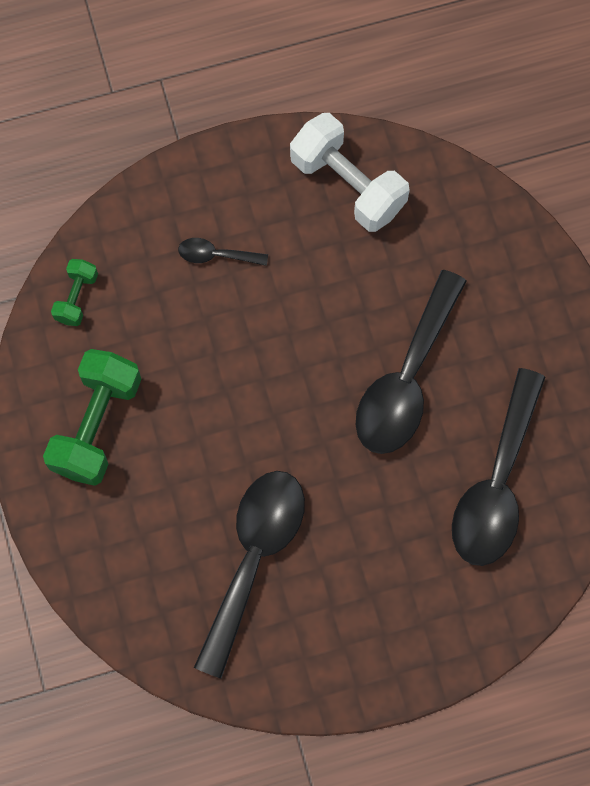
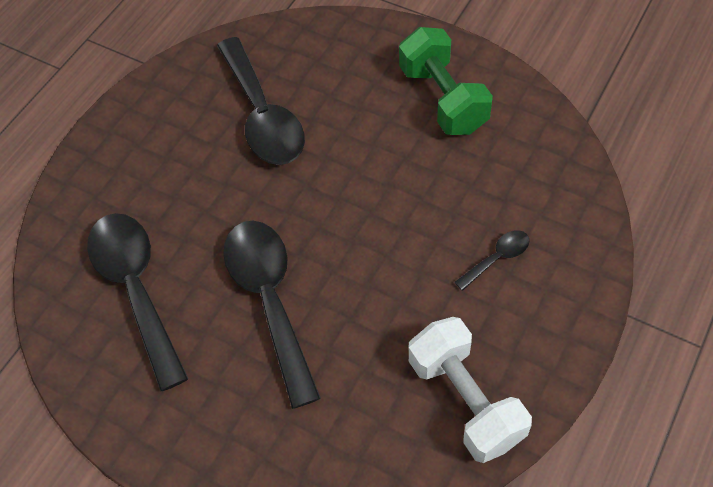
camera: 140 degrees right, 15 degrees down
green dumbbell [51,259,98,326] -> none
white dumbbell [290,113,410,232] -> white dumbbell turned 60 degrees clockwise [409,317,532,463]

